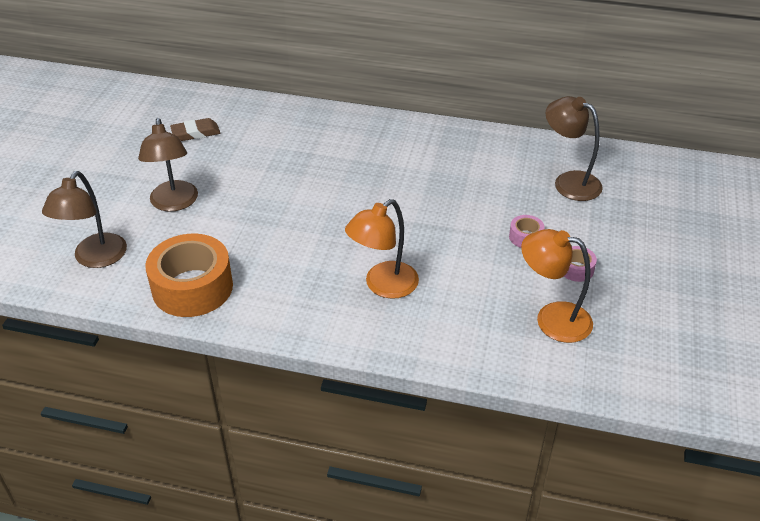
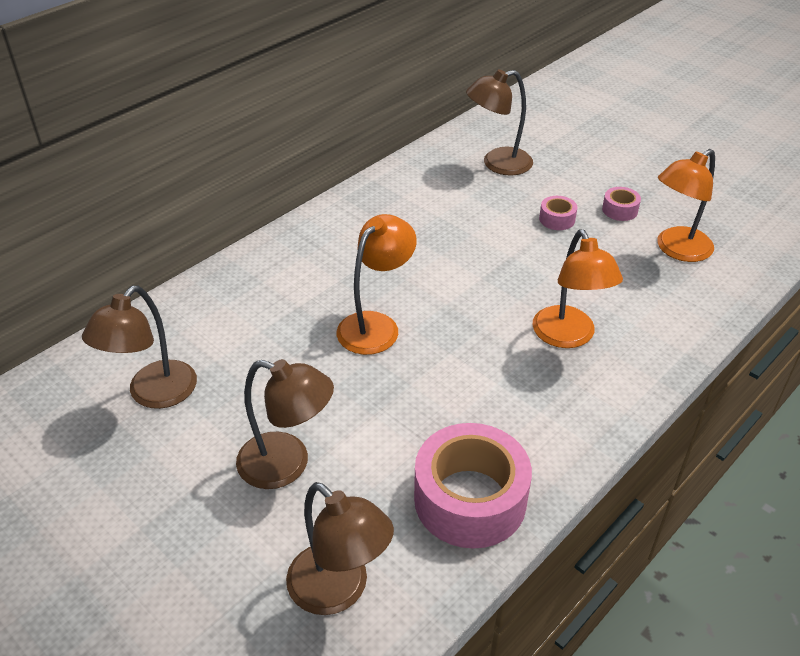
camera: 60 degrees left, 0 degrees up
orange tape [145,234,233,317] -> pink tape [414,423,532,549]
brown eraser [170,118,220,141] -> brown lamp [82,286,197,409]
none -> orange lamp [336,214,417,355]

